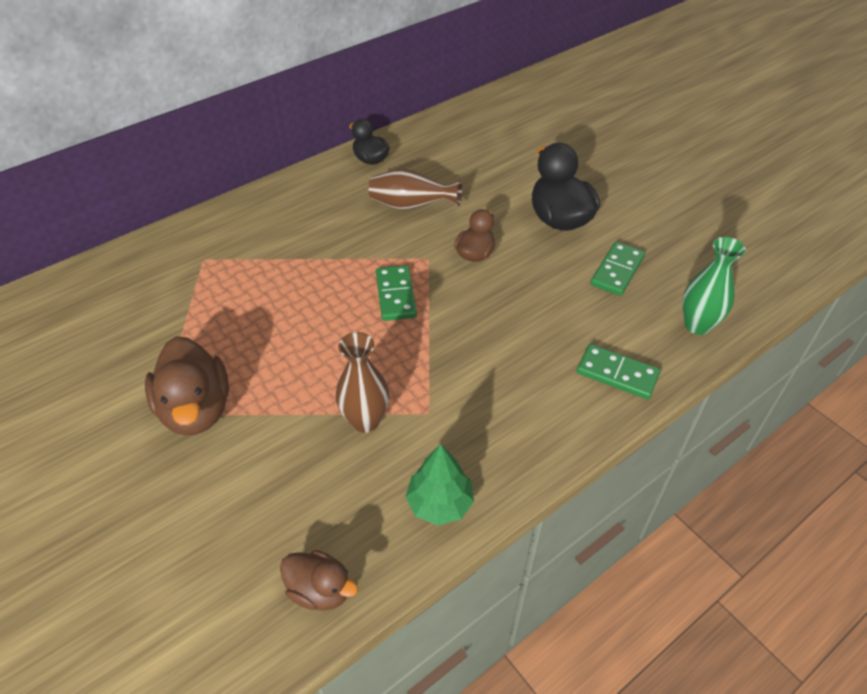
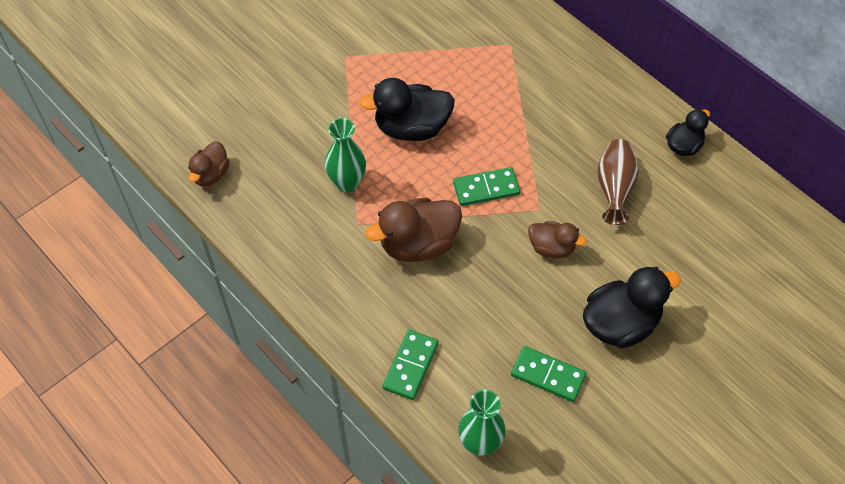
camera: 85 degrees right, 10 degrees up
brown duck [145,336,229,436] -> brown duck moved to [366,198,462,262]
brown vase [336,332,389,433] -> green vase [325,118,366,192]
green tree [405,444,474,525] -> none
none -> black duck [359,78,455,141]

